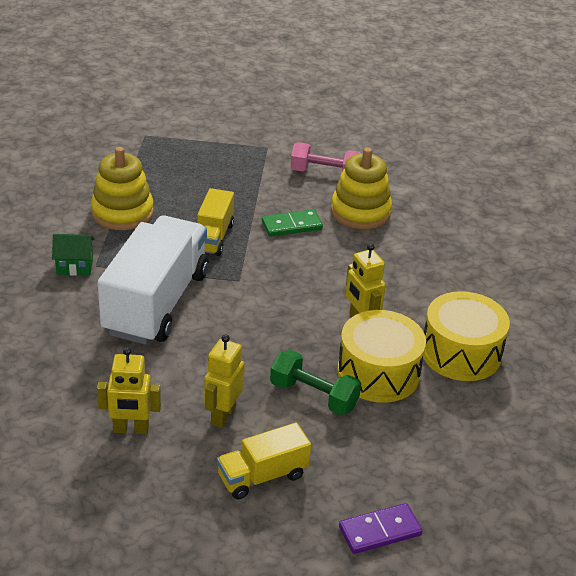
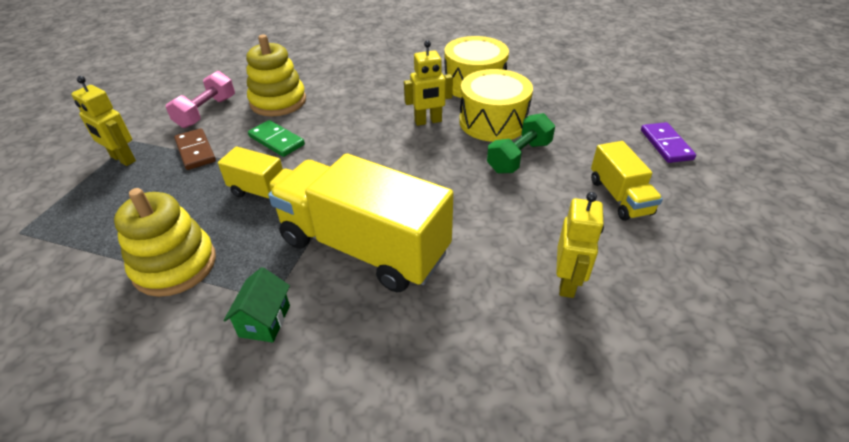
camera: 75 degrees left, 5 degrees up
white truck [98,215,209,345] -> yellow truck [268,153,454,292]
yellow robot [204,334,245,428] -> yellow robot moved to [71,76,136,166]
green domino [262,209,323,237] -> green domino turned 45 degrees counterclockwise [248,120,305,157]
none -> brown domino [174,128,216,170]

